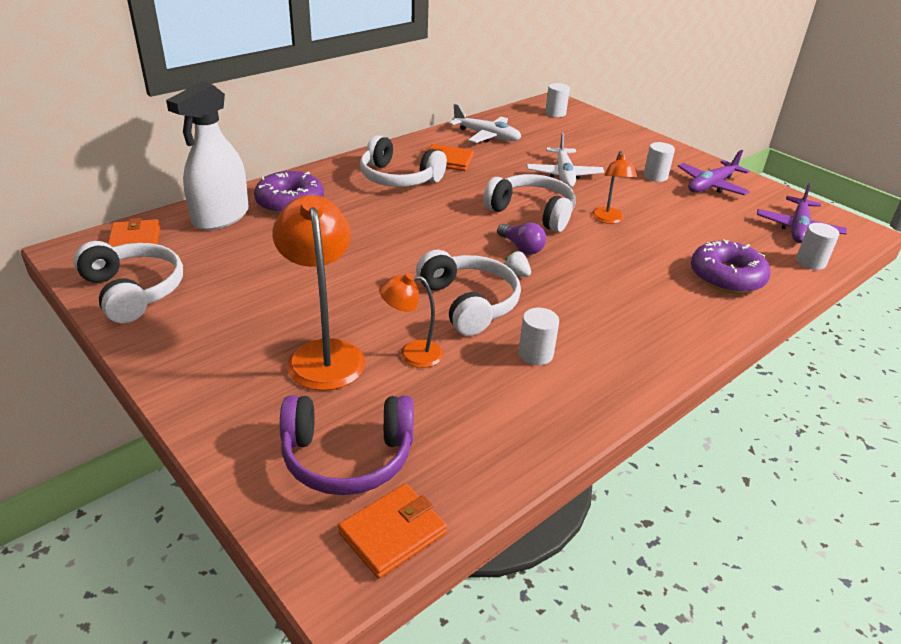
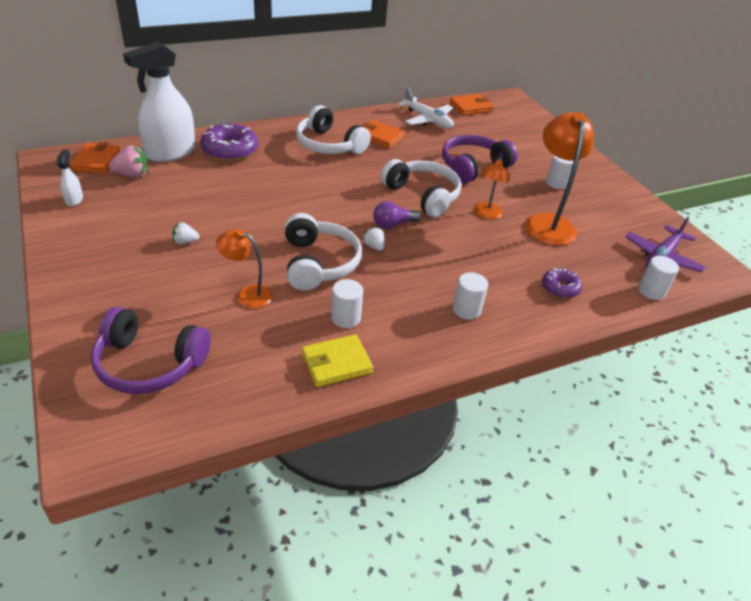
camera: 15 degrees right, 5 degrees up
white headphones [73,241,183,323] -> white spray bottle [57,150,83,206]
orange lamp [272,195,365,391] -> orange lamp moved to [525,112,594,245]
orange wallet [338,484,447,579] -> orange wallet moved to [449,94,493,115]
purple light bulb [497,223,546,255] -> purple light bulb turned 90 degrees clockwise [373,201,421,229]
white plane [526,133,604,188] -> purple headphones [442,135,518,184]
white cylinder [545,83,570,117] -> white cylinder moved to [453,272,488,320]
purple plane [678,150,750,195] -> none
purple donut [691,239,770,294] -> purple donut [542,268,582,298], size x0.57
none -> pink strawberry [109,145,148,178]
none -> white strawberry [172,222,199,244]
none -> yellow wallet [302,334,373,387]

